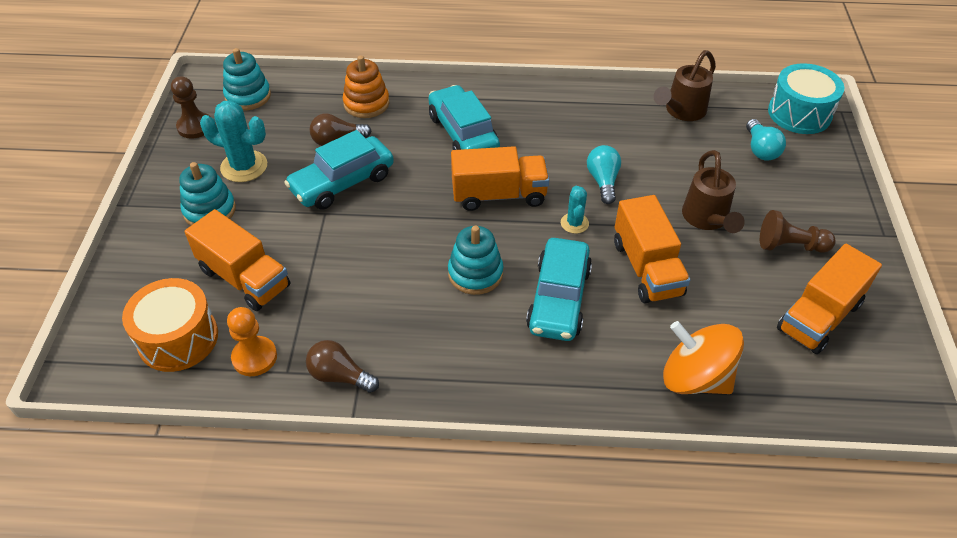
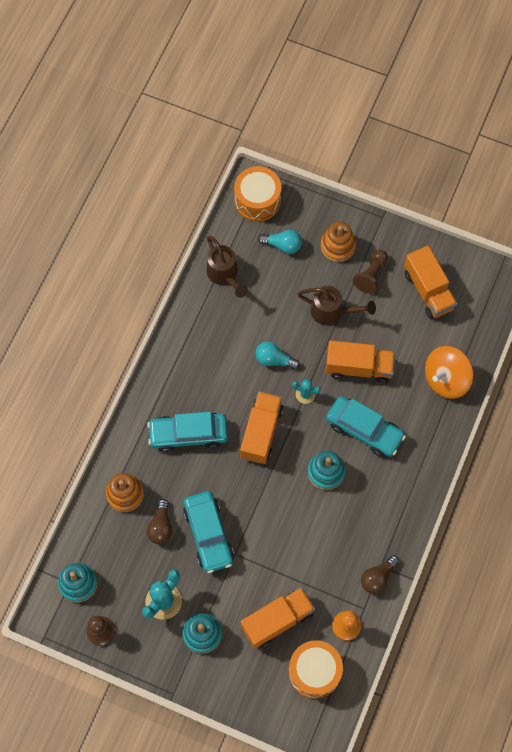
camera: 70 degrees left, 20 degrees up
turquoise drum [768,63,844,134] -> orange drum [234,166,281,222]
none -> orange stacking toy [320,222,356,262]

